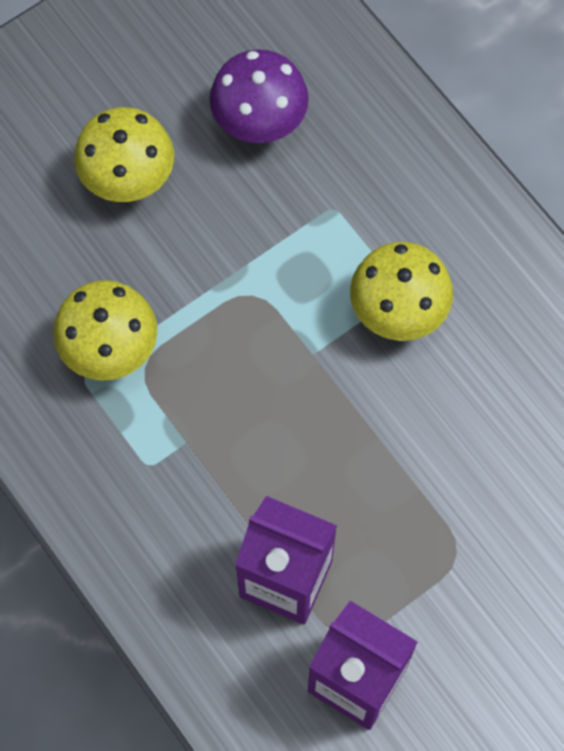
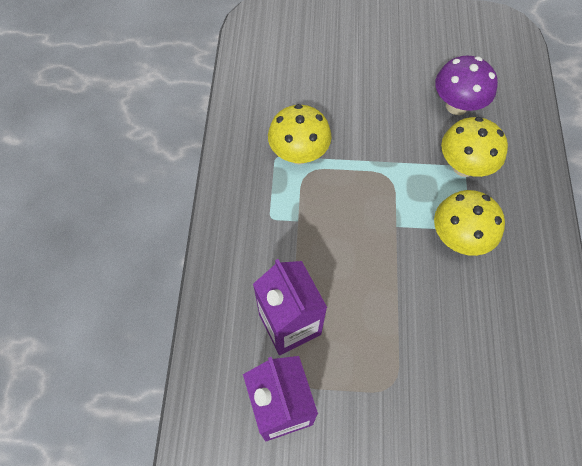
camera: 40 degrees right, 5 degrees down
yellow mushroom [74,107,174,202] -> yellow mushroom moved to [441,117,508,177]

